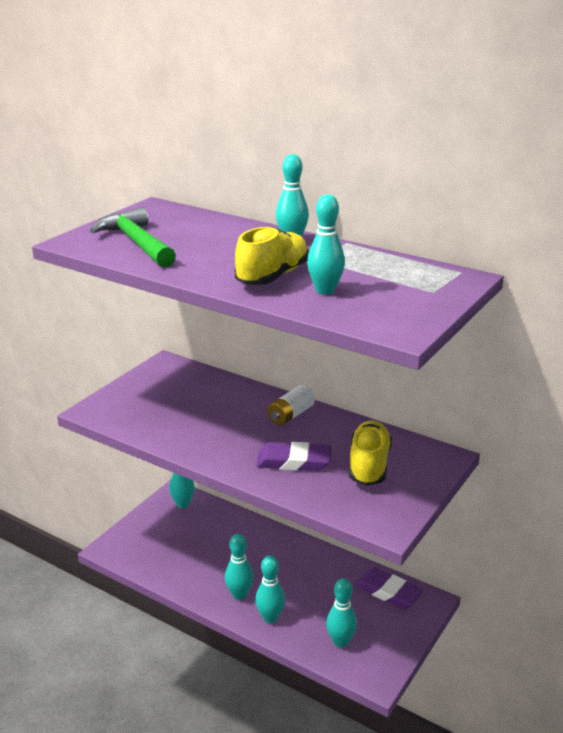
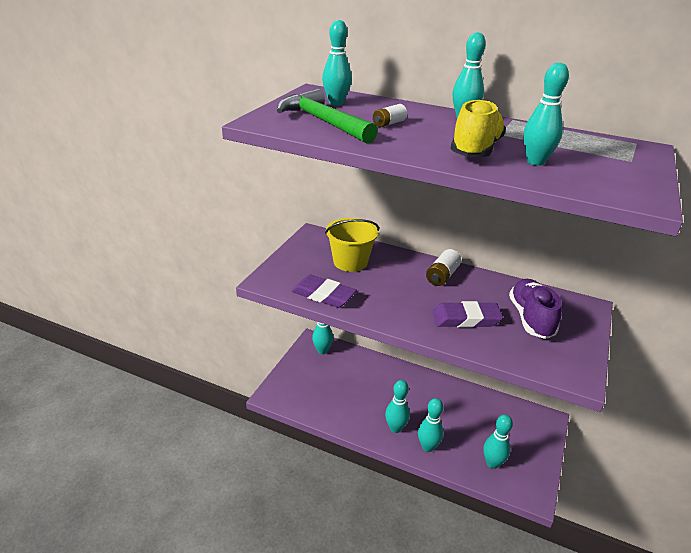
camera: 10 degrees left, 5 degrees up
yellow shoe [349,421,392,486] -> purple shoe [509,279,562,339]
purple eraser [355,568,423,609] -> purple eraser moved to [292,274,357,308]
none -> turquoise bowling pin [322,20,352,106]
none -> yellow bucket [325,218,379,272]
none -> white battery [373,104,407,127]

